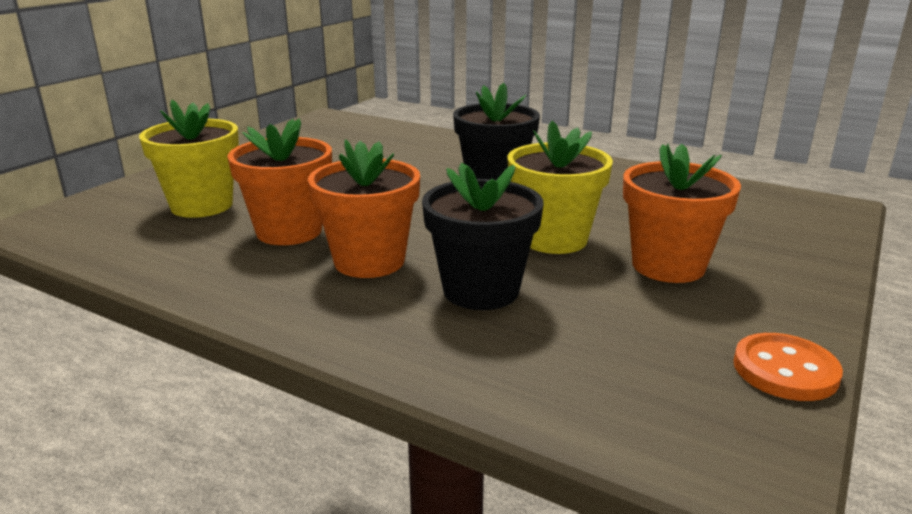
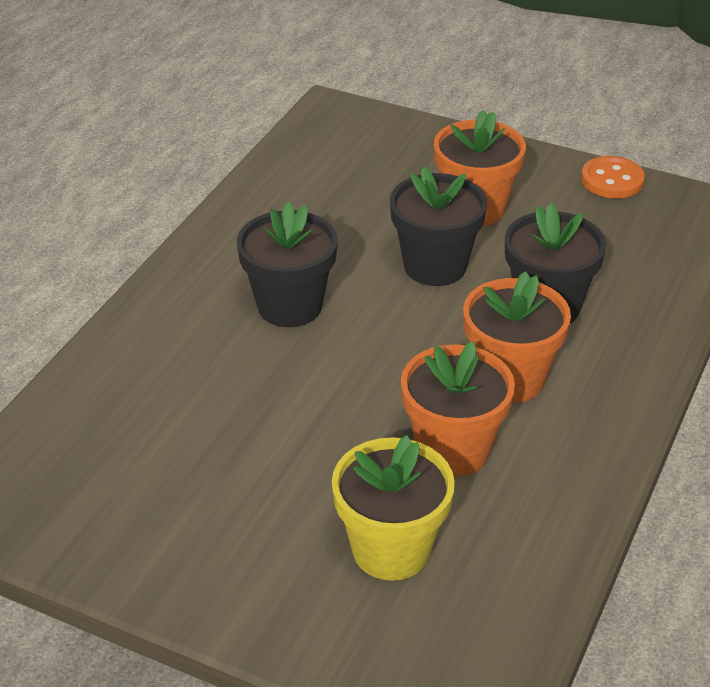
camera: 95 degrees left, 15 degrees up
yellow flower pot [508,121,613,254] -> black flower pot [390,166,487,286]

